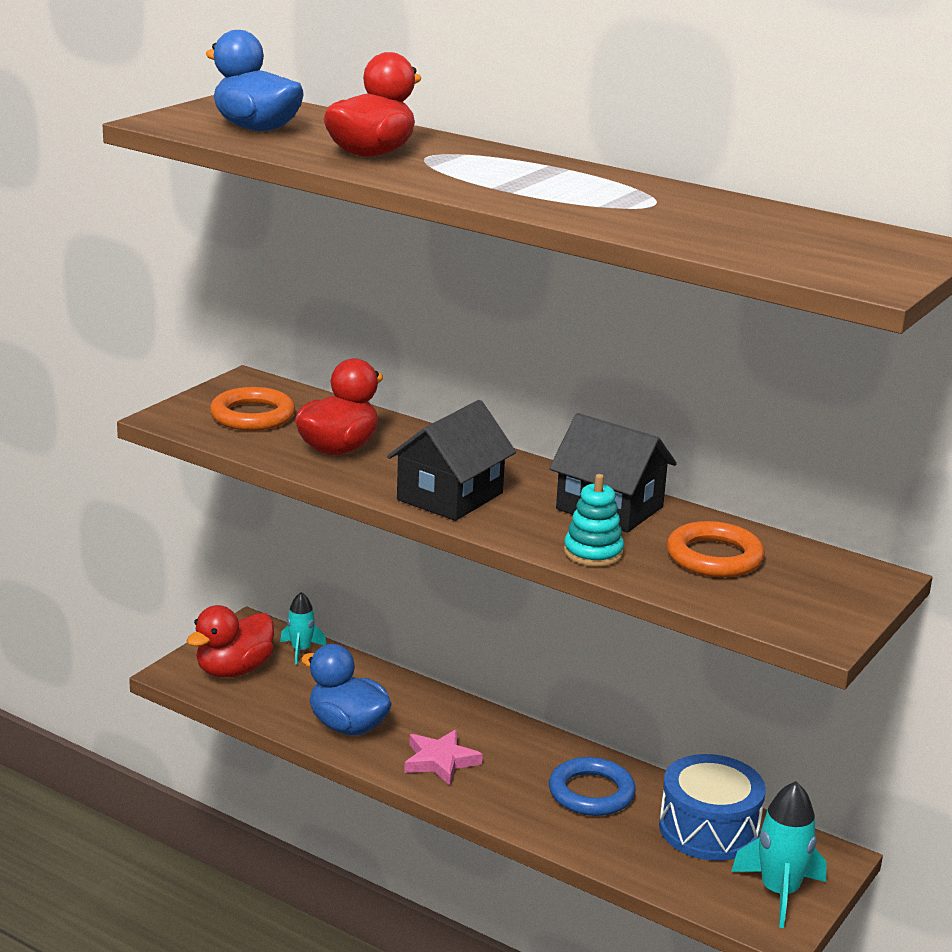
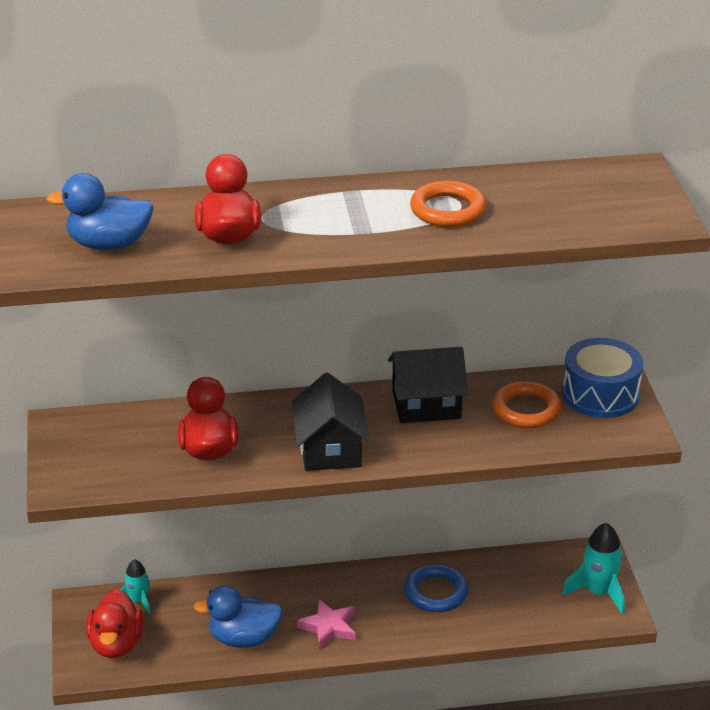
camera: 40 degrees left, 10 degrees up
orange ring [210,387,295,431] -> orange ring moved to [410,181,486,227]
turquoise stacking toy [564,474,624,567] -> none
blue drum [659,754,766,861] -> blue drum moved to [562,338,643,418]

